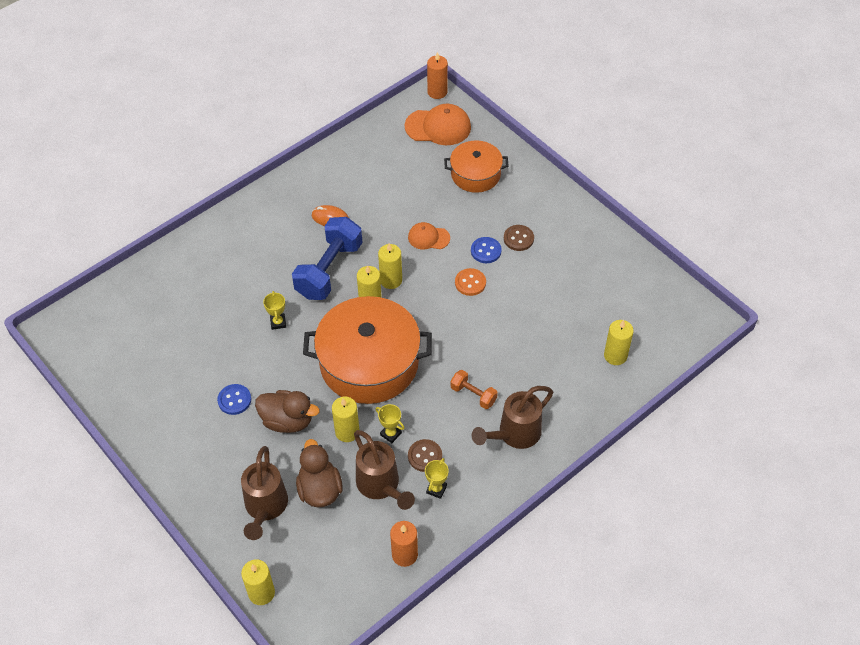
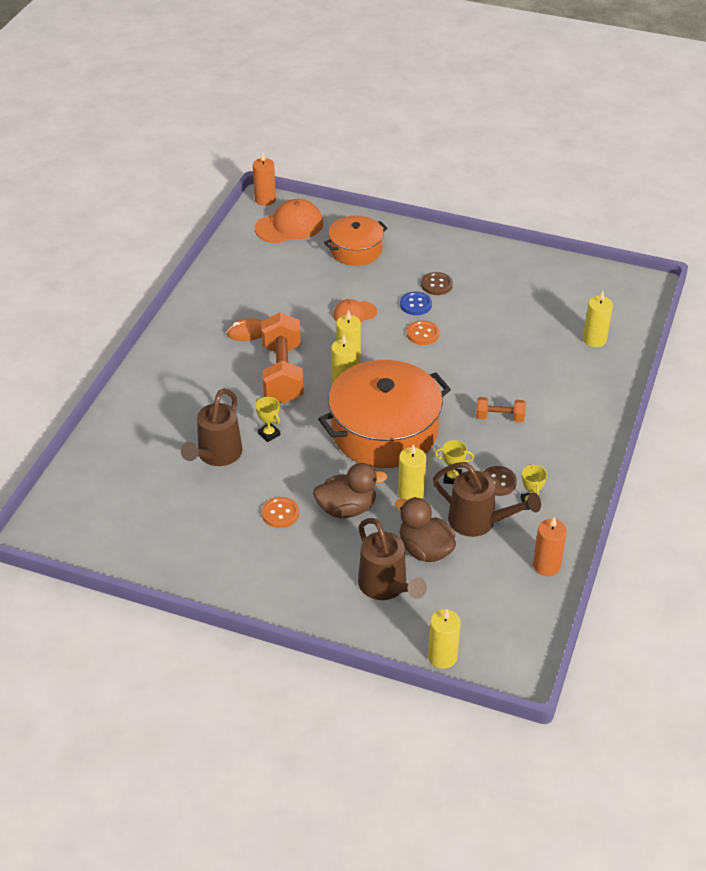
camera: 30 degrees left, 10 degrees down
blue button [217,384,251,415] -> orange button [262,497,299,528]
blue dumbbell [292,217,363,300] -> orange dumbbell [261,312,304,403]
brown watering can [472,386,553,449] -> brown watering can moved to [181,389,242,466]

